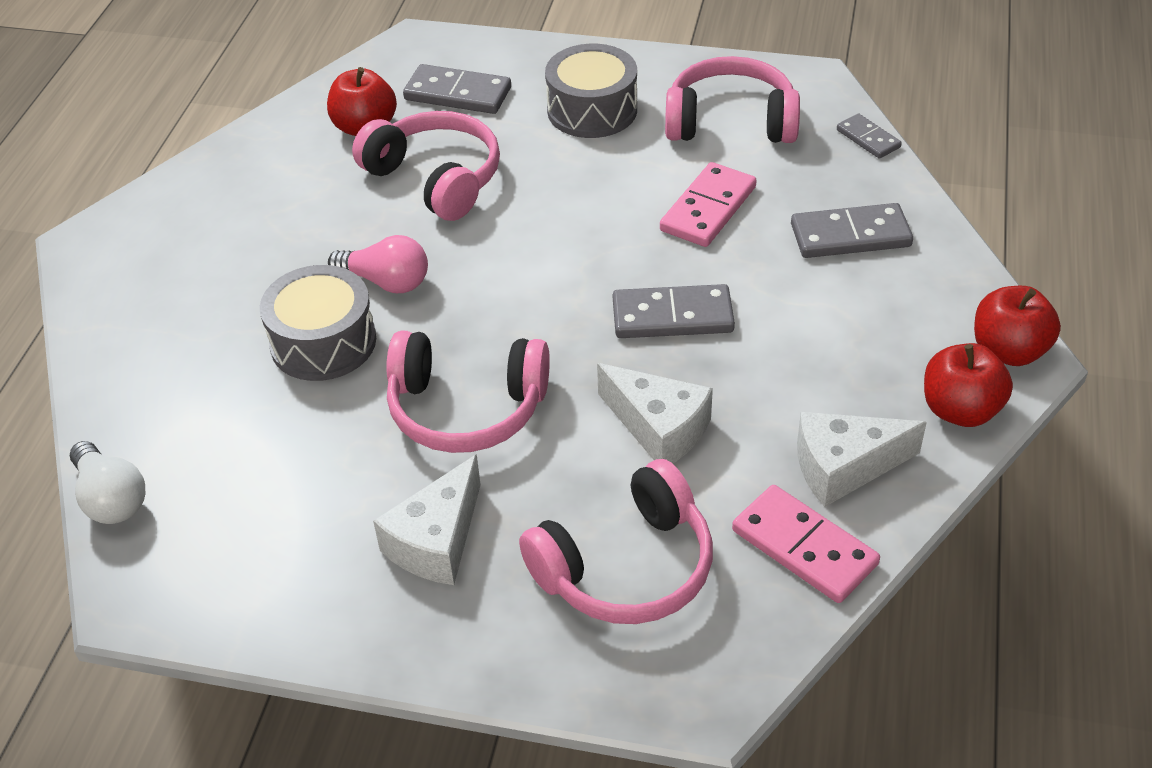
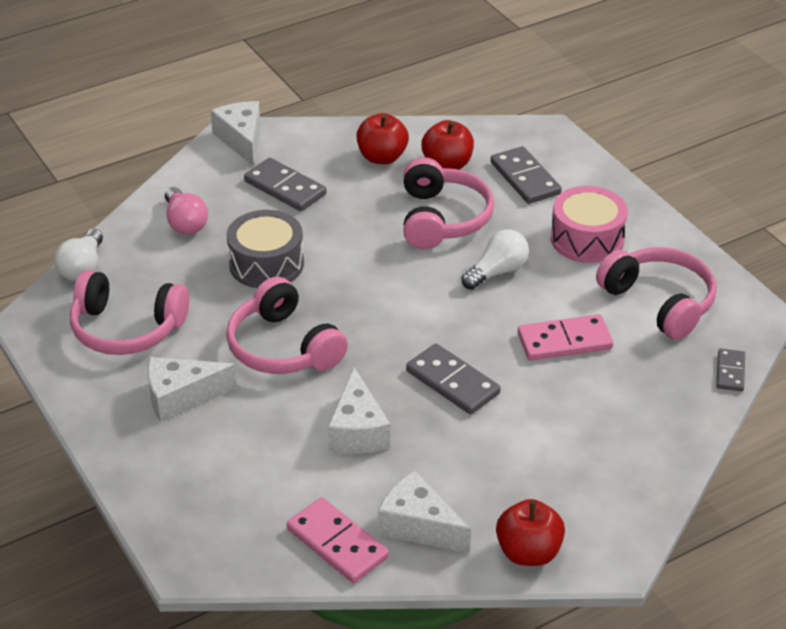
camera: 45 degrees right, 5 degrees down
pink light bulb [328,235,428,293] -> pink light bulb moved to [165,187,208,235]
pink headphones [519,459,713,624] -> pink headphones moved to [70,270,189,355]
grey drum [545,44,637,138] -> pink drum [551,186,628,263]
pink domino [732,485,880,603] -> pink domino turned 45 degrees counterclockwise [287,497,389,583]
grey domino [791,203,913,258] -> grey domino moved to [244,158,326,211]
red apple [974,286,1061,366] -> red apple moved to [356,113,409,164]
none -> white cheese [211,101,261,167]
none -> white light bulb [462,230,529,290]

